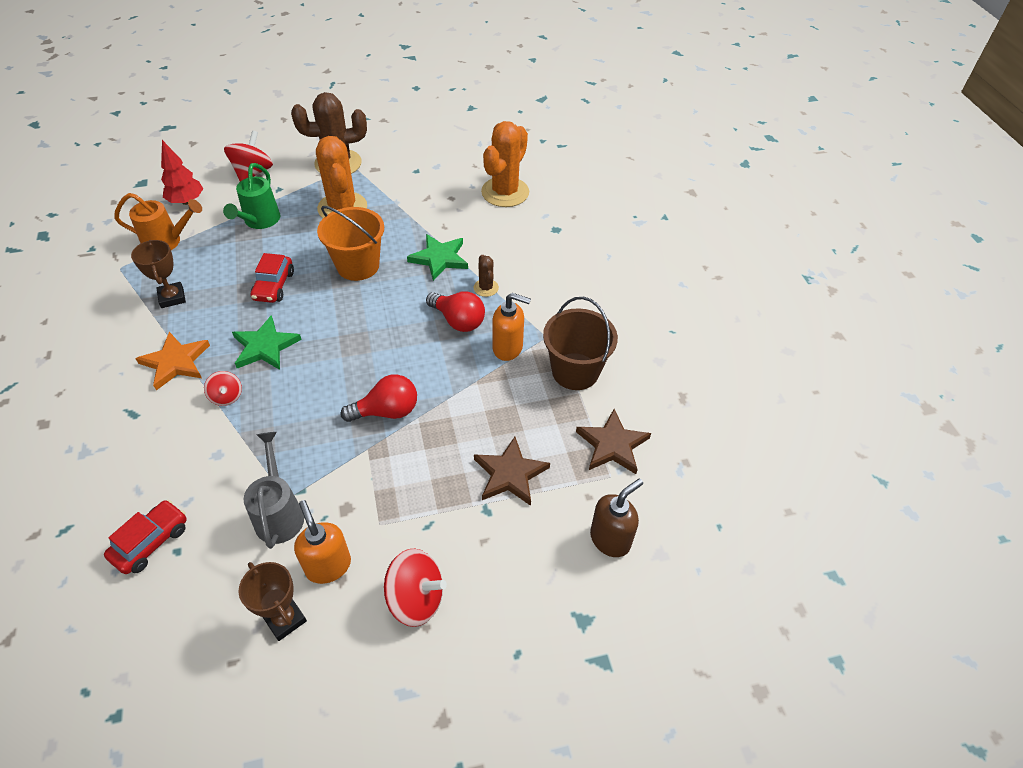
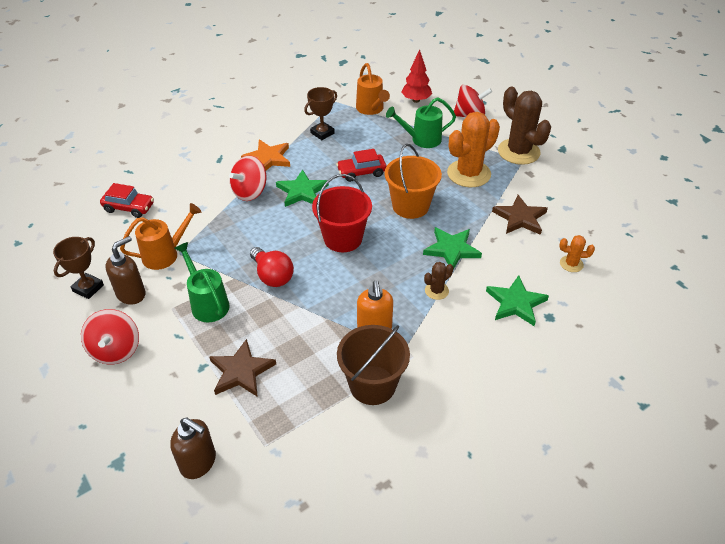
camera: 70 degrees right, 5 degrees down
red spinning top [204,371,242,406] -> red spinning top [229,156,267,201], size x1.75
grey watering can [244,432,304,549] -> orange watering can [120,203,202,270]
orange soap dispenser [294,500,351,584] -> brown soap dispenser [105,236,146,305]
red light bulb [426,292,485,332] -> none
orange cactus [481,121,529,207] -> orange cactus [559,235,595,272], size x0.47
brown star [576,409,651,474] -> brown star moved to [492,195,548,235]
none -> green watering can [174,242,230,322]
none -> red bucket [312,174,372,252]
none -> green star [486,275,549,326]

